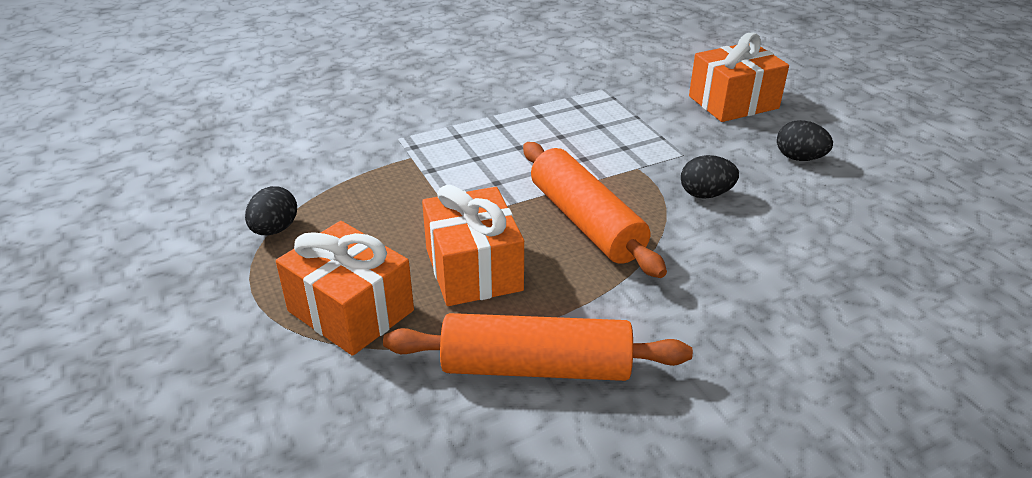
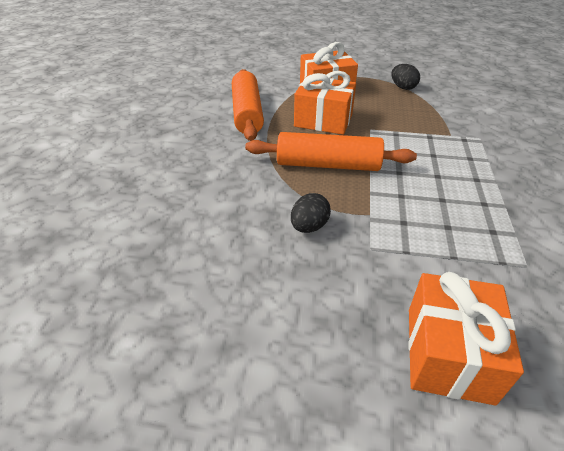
camera: 125 degrees right, 5 degrees up
orange rolling pin [383,313,693,381] -> orange rolling pin turned 45 degrees counterclockwise [232,69,264,141]
black egg [777,120,833,161] -> none

